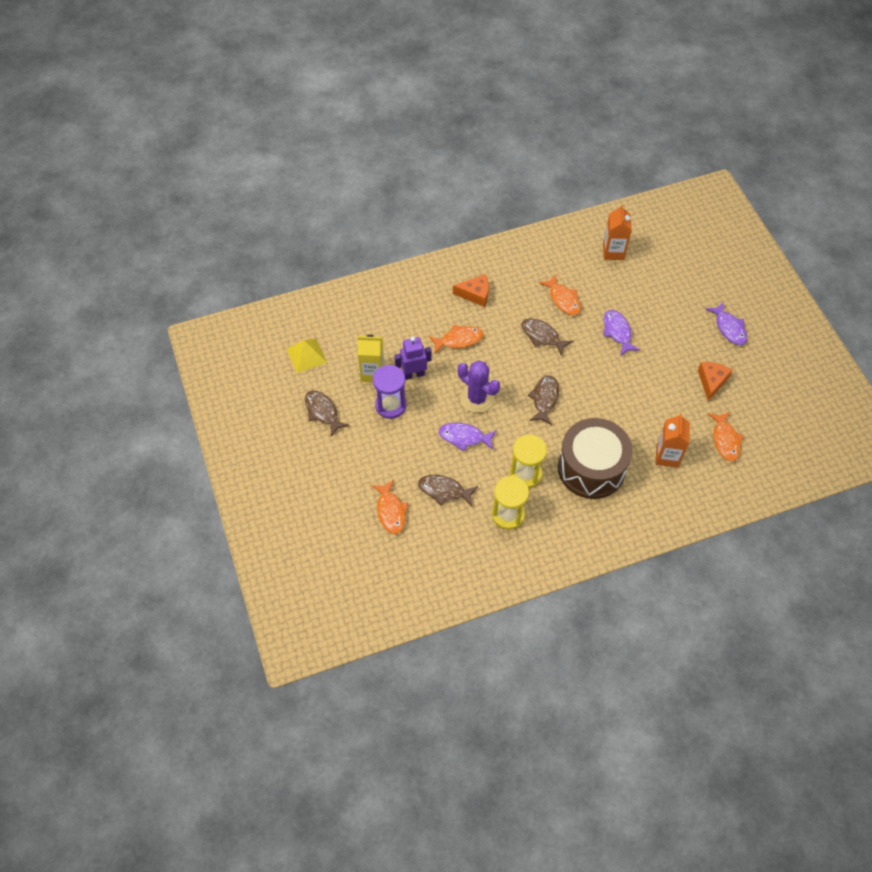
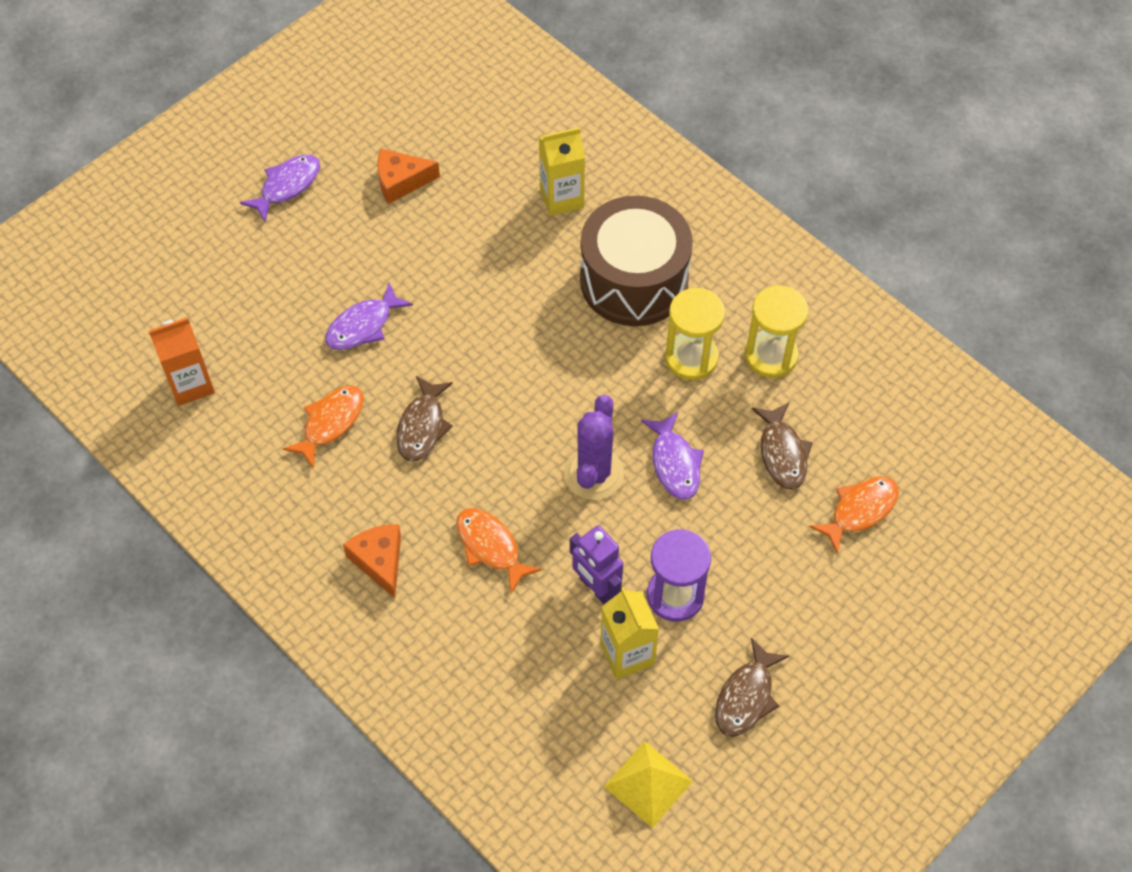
camera: 115 degrees left, 0 degrees up
brown fish [527,375,559,425] -> none
orange carton [655,413,690,468] -> yellow carton [539,127,585,216]
orange fish [708,411,744,462] -> none

